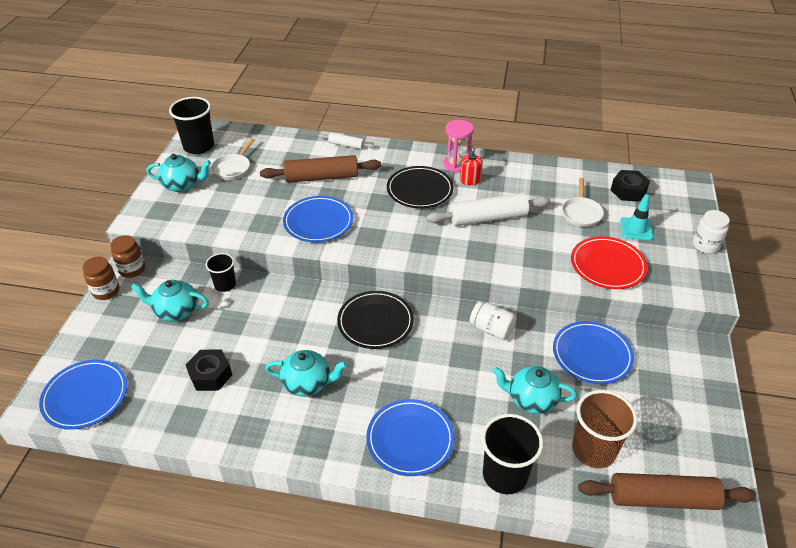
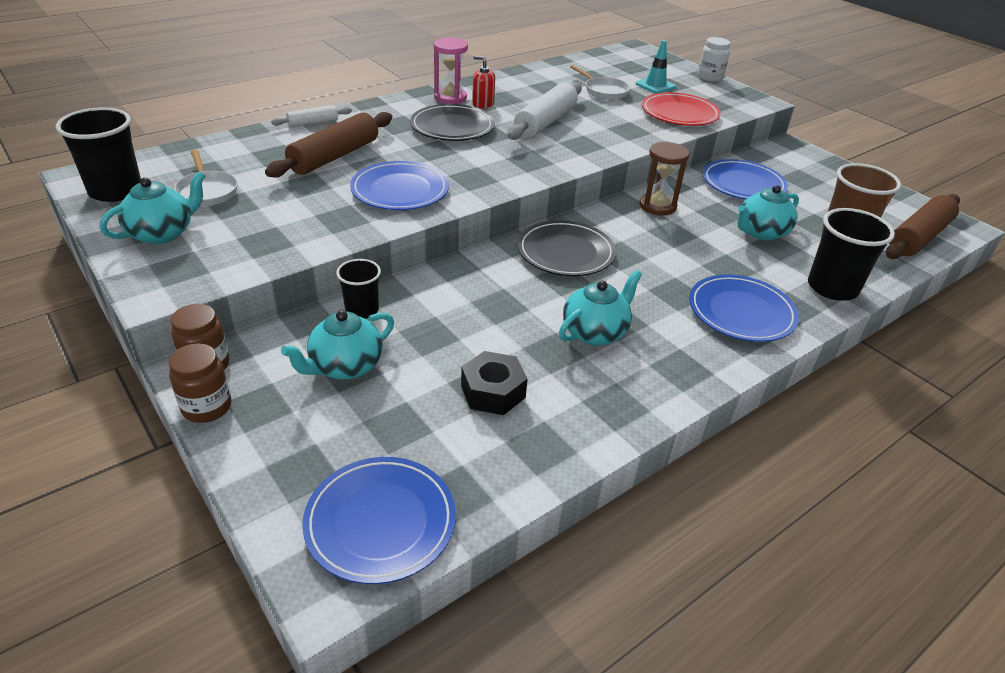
camera: 50 degrees left, 5 degrees down
white jar [470,301,516,340] -> brown hourglass [640,141,689,216]
black nut [611,170,650,202] -> none

